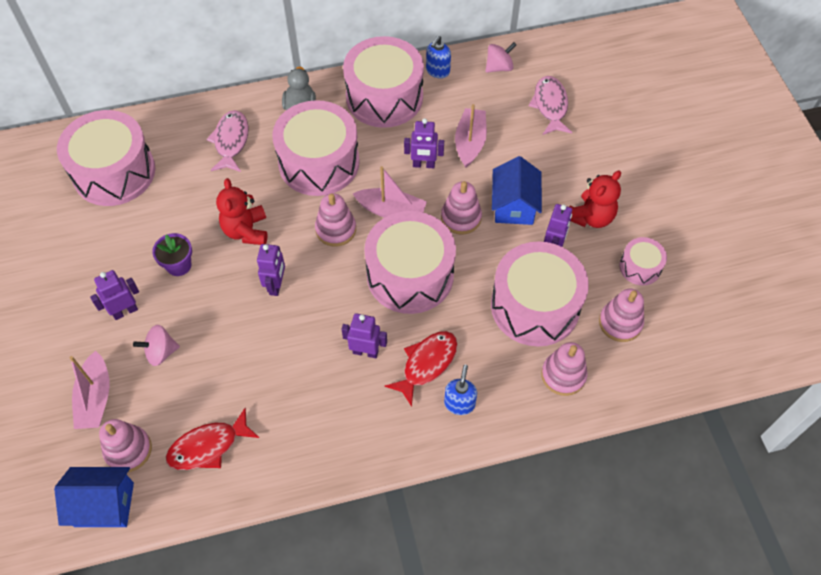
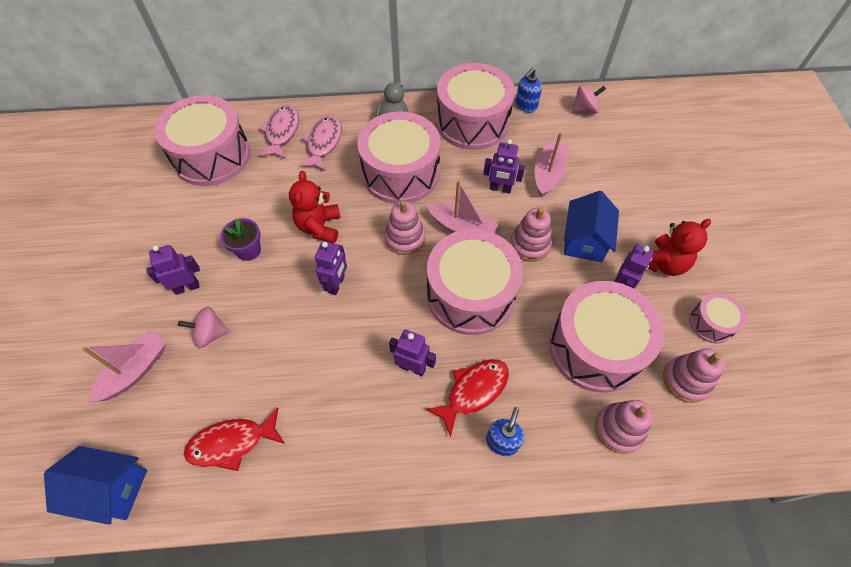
camera: 10 degrees right, 0 degrees up
pink boat [69,350,110,429] -> pink boat turned 150 degrees counterclockwise [82,330,166,403]
pink stacking toy [99,419,152,472] -> none
pink fish [529,76,572,135] -> pink fish moved to [258,105,299,159]

